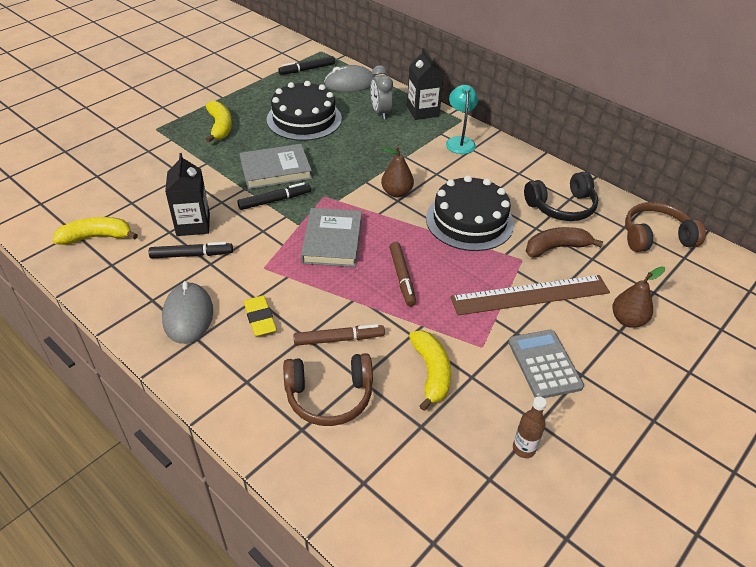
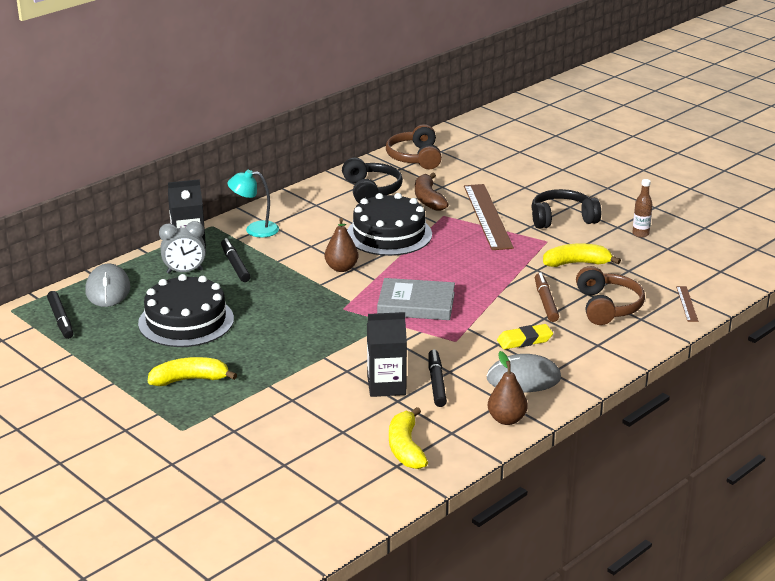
camera: 85 degrees left, 15 degrees down
black marker [237,182,311,210] -> black marker moved to [221,238,251,282]
grey book [239,144,312,189] -> none
brown marker [389,242,416,306] -> none
grey calculator [508,330,584,398] -> black headphones [531,189,601,229]
brown pear [612,266,665,328] -> brown pear moved to [488,351,528,425]
none -> brown ruler [676,286,698,322]

